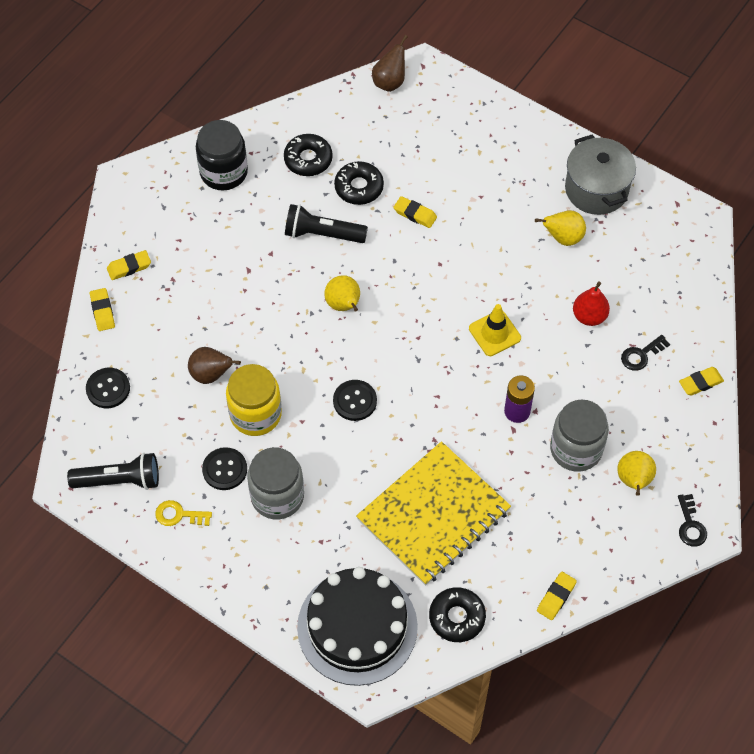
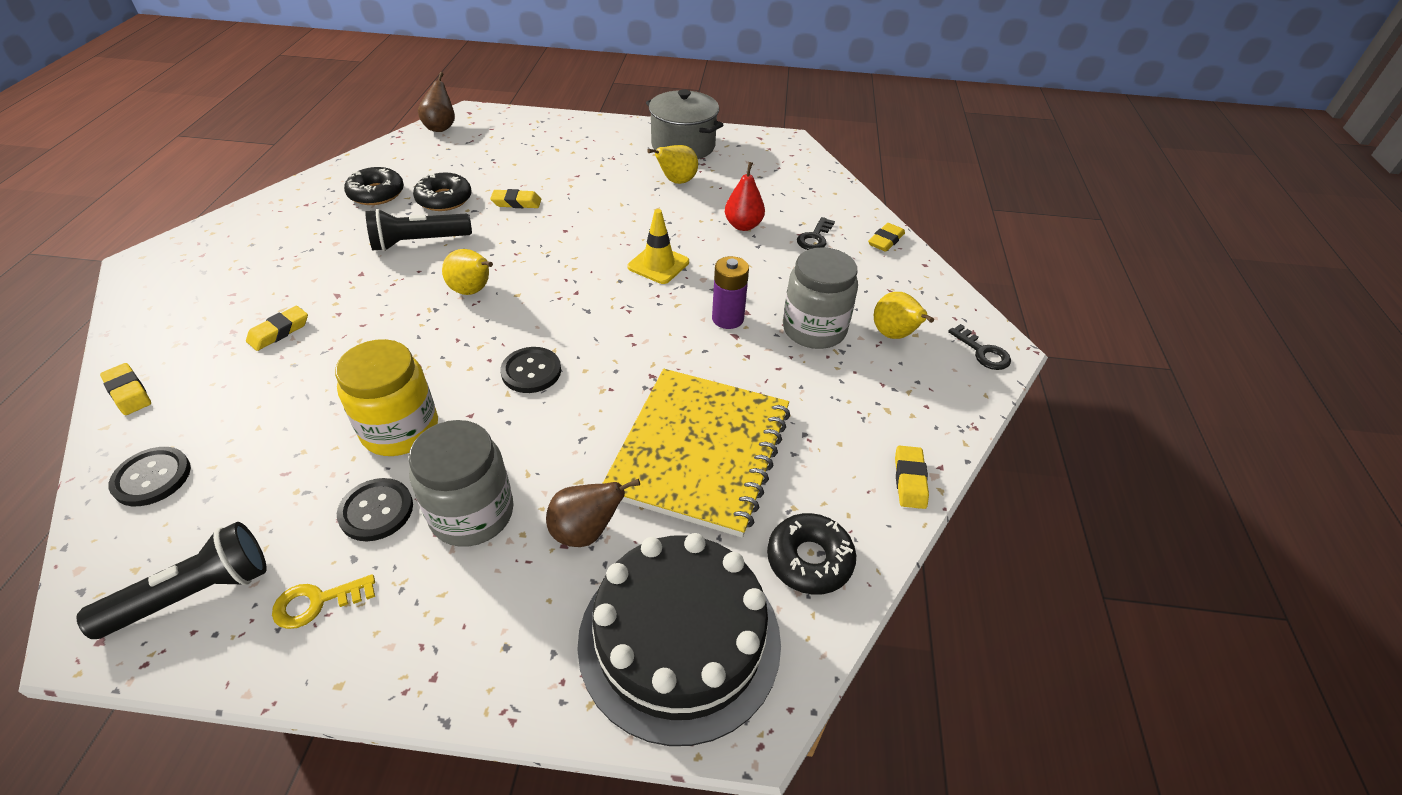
camera: 30 degrees left, 15 degrees down
yellow eraser [107,250,151,280] -> yellow eraser moved to [246,306,308,351]
brown pear [188,347,241,384] -> brown pear moved to [546,479,640,547]
black jar [196,120,248,190] -> none

